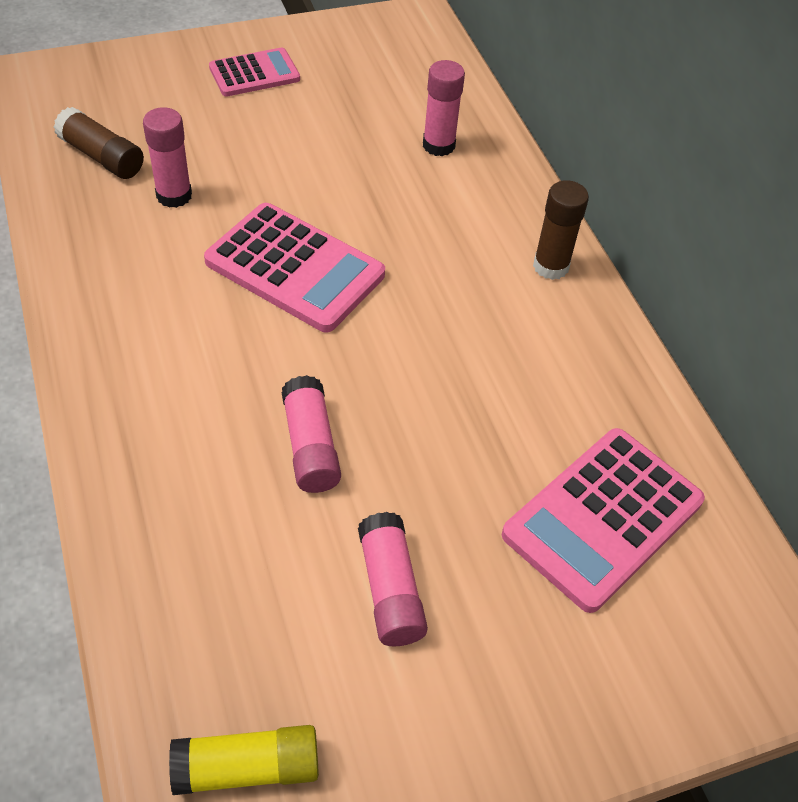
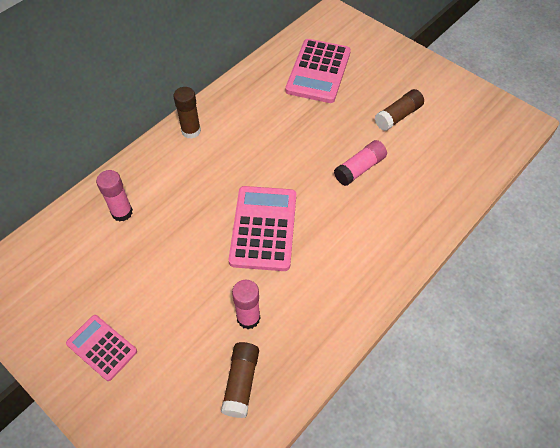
camera: 115 degrees left, 5 degrees up
yellow glue stick [169,725,319,795] -> none
pink glue stick [358,512,428,646] -> brown glue stick [375,89,424,131]
pink calculator [502,428,705,613] -> pink calculator turned 90 degrees clockwise [285,39,351,103]

